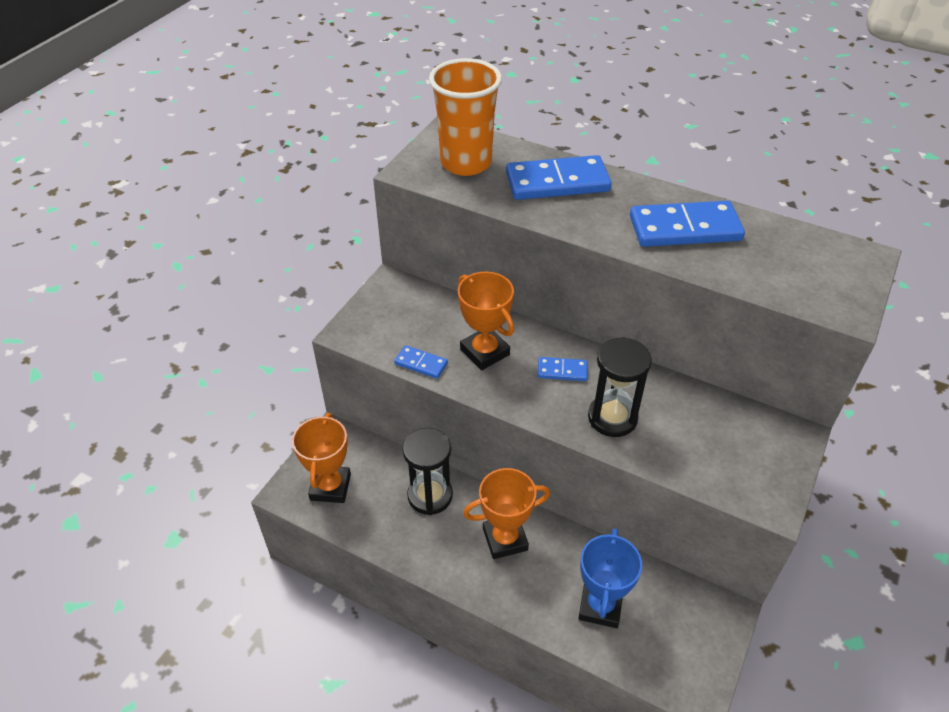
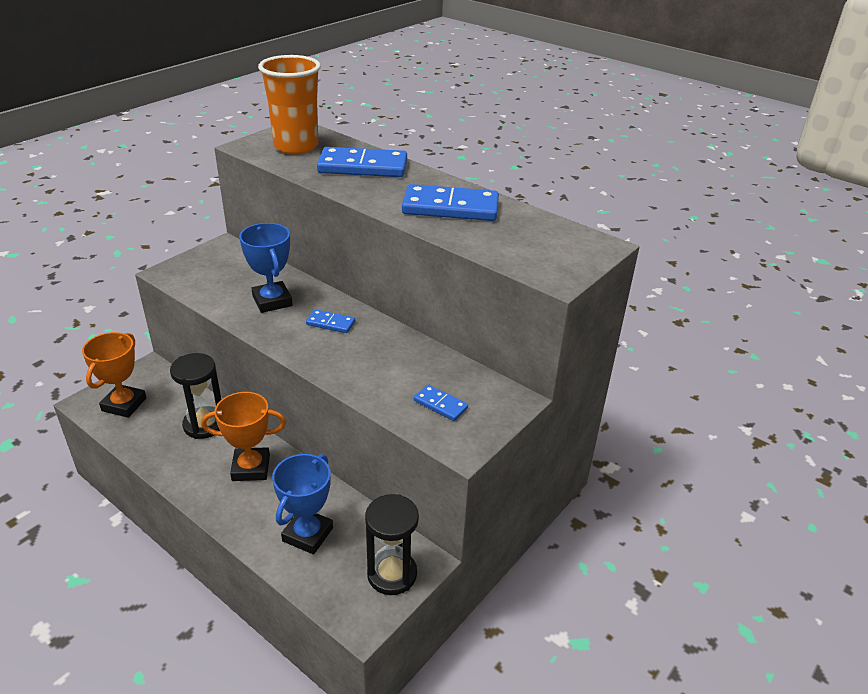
camera: 10 degrees right, 10 degrees down
blue domino [394,345,448,379] -> blue domino moved to [414,384,468,421]
orange trophy [458,272,514,370] -> blue trophy [239,223,293,313]
black hourglass [588,337,652,437] -> black hourglass moved to [365,494,419,595]

